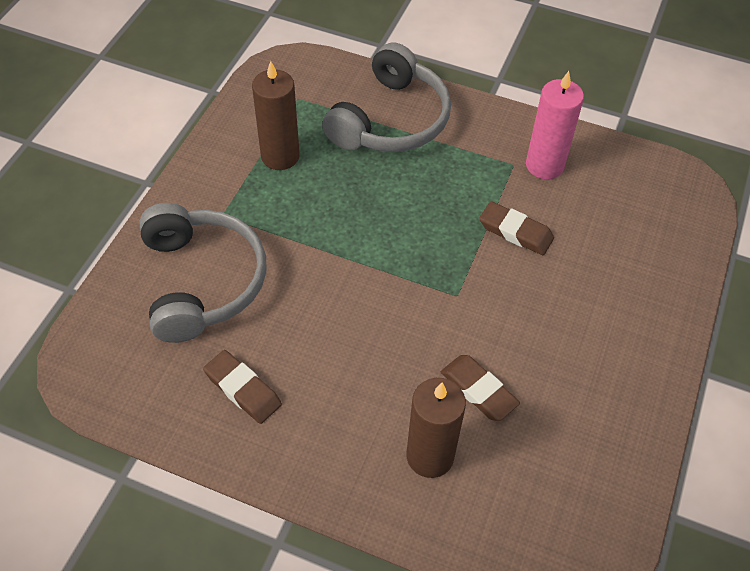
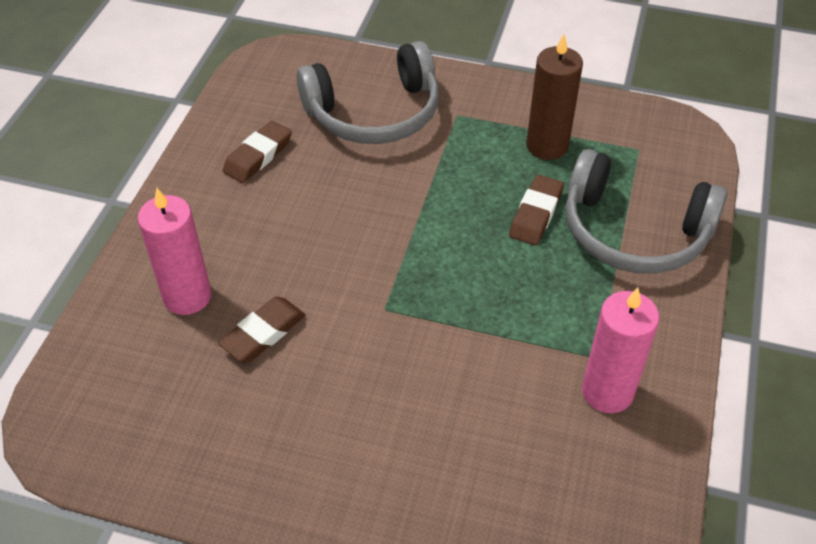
camera: 85 degrees right, 5 degrees down
brown candle [407,378,466,478] -> pink candle [138,188,211,315]
brown eraser [479,201,554,255] -> brown eraser moved to [509,175,564,245]

